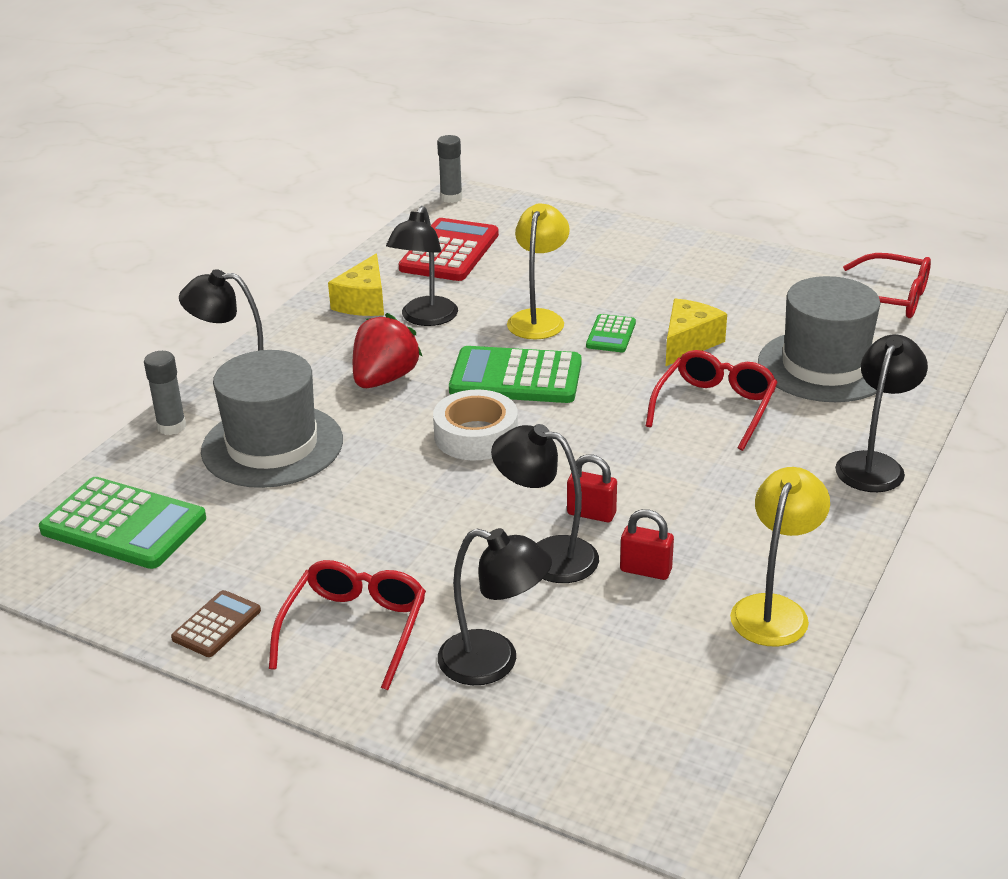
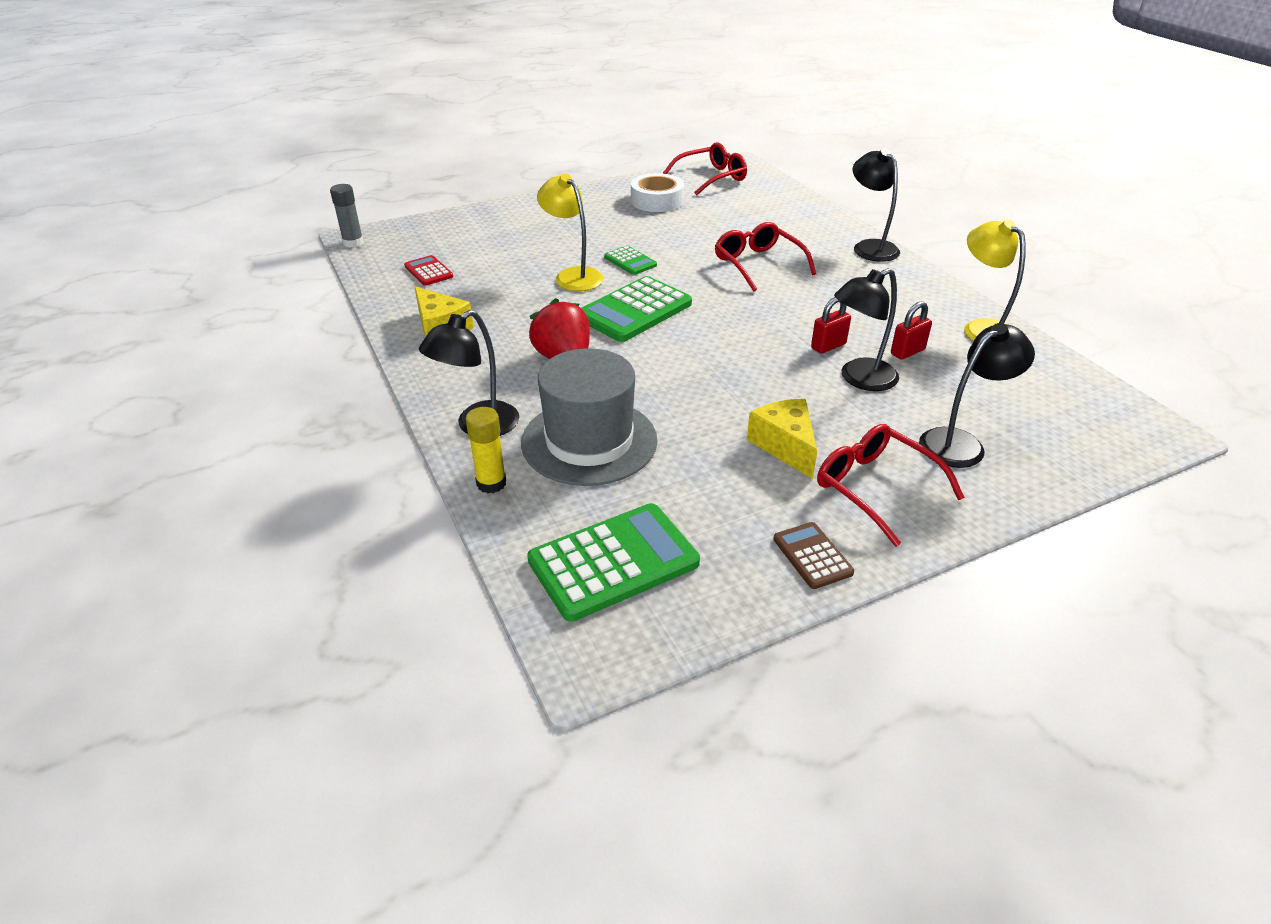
camera: 55 degrees left, 5 degrees up
grey glue stick [144,351,186,435] -> yellow glue stick [466,407,506,493]
black lamp [386,206,458,326] -> none
red calculator [398,218,499,281] -> red calculator [404,255,453,286], size x0.52
white tape [433,389,518,461] -> white tape moved to [631,173,684,212]
yellow cheese [666,299,727,366] -> yellow cheese moved to [747,399,817,479]
grey hat [758,276,880,402] -> none

